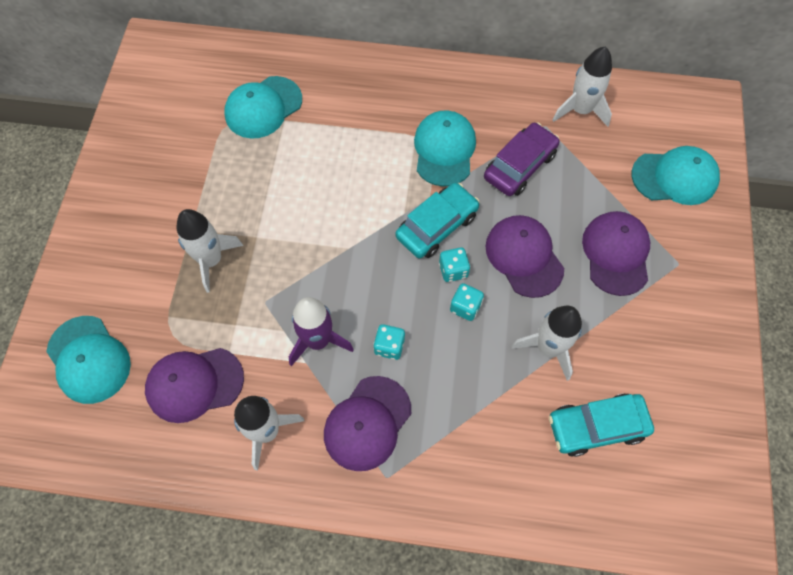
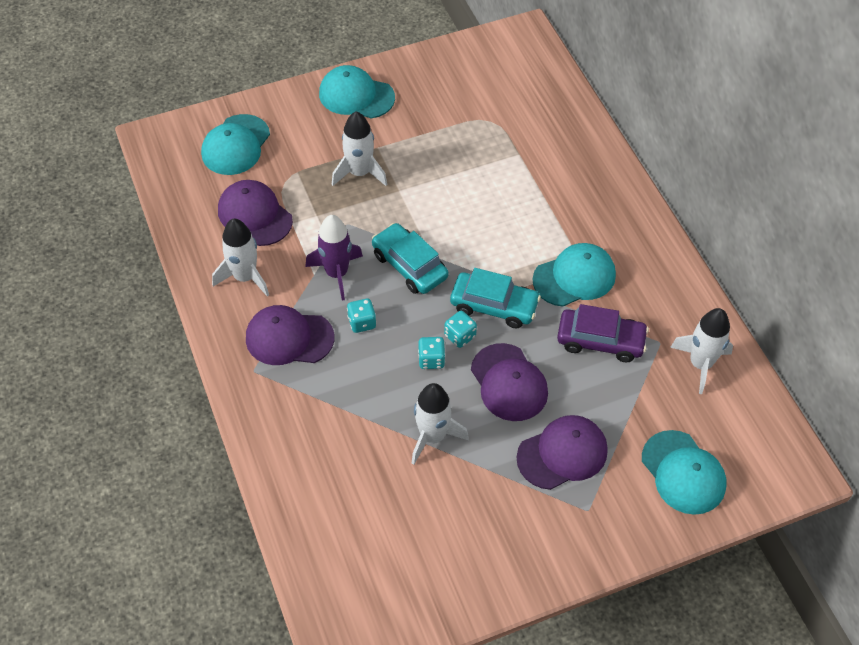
camera: 60 degrees right, 10 degrees down
turquoise cap [224,76,302,138] -> turquoise cap moved to [319,65,395,118]
purple cap [485,215,564,298] -> purple cap turned 120 degrees clockwise [471,343,548,421]
turquoise car [549,393,654,457] -> turquoise car moved to [372,223,449,294]

